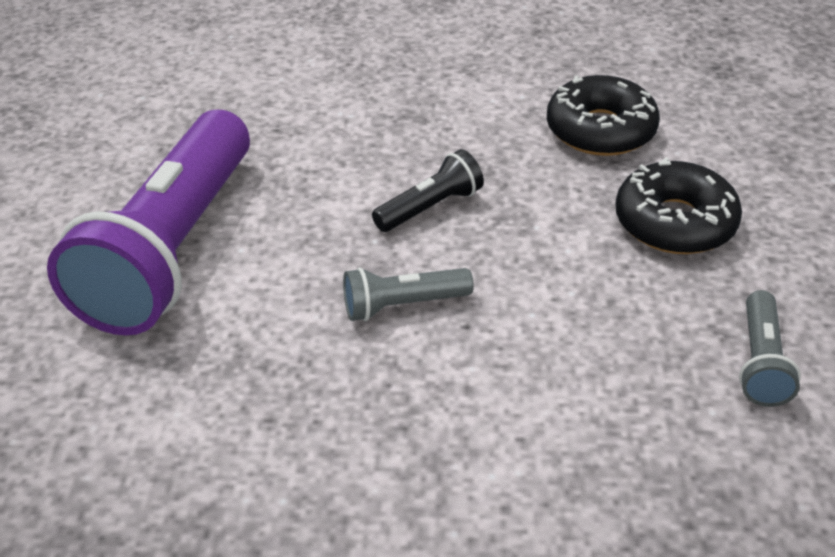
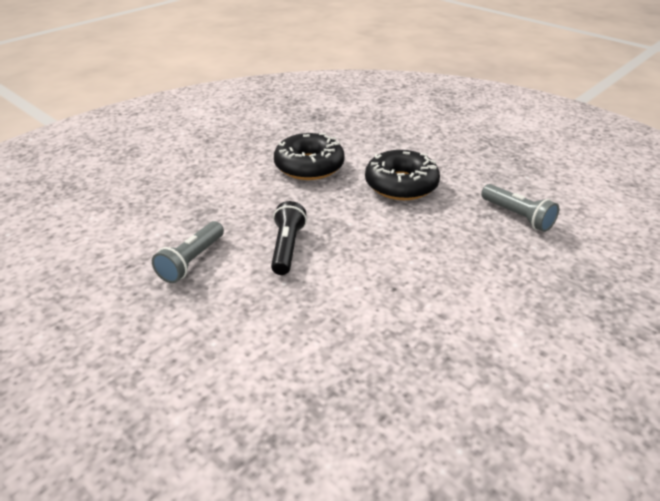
camera: 50 degrees left, 5 degrees down
purple flashlight [47,110,250,336] -> none
grey flashlight [343,267,474,321] -> grey flashlight moved to [152,221,224,283]

